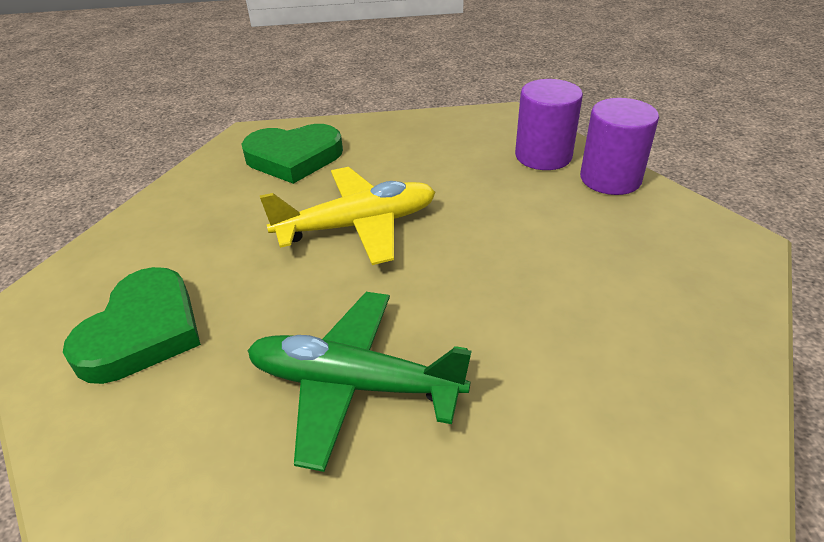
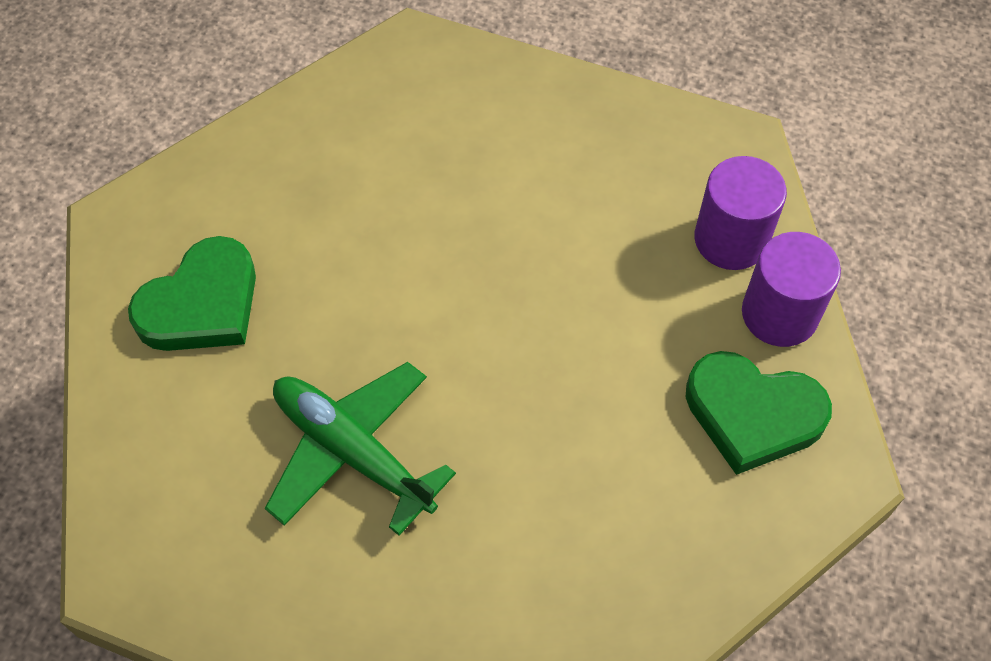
camera: 25 degrees right, 20 degrees up
green heart [241,124,343,184] -> green heart moved to [686,351,832,475]
yellow plane [260,167,435,265] -> none

